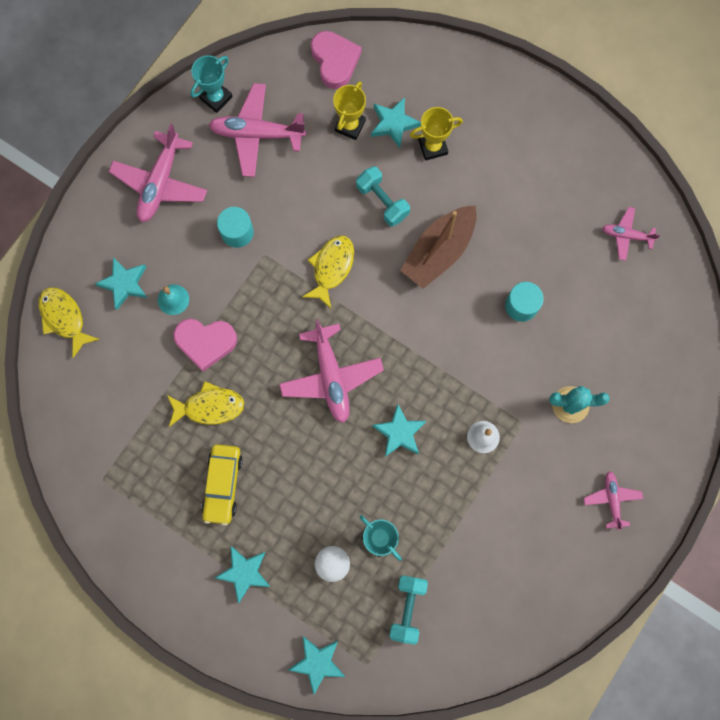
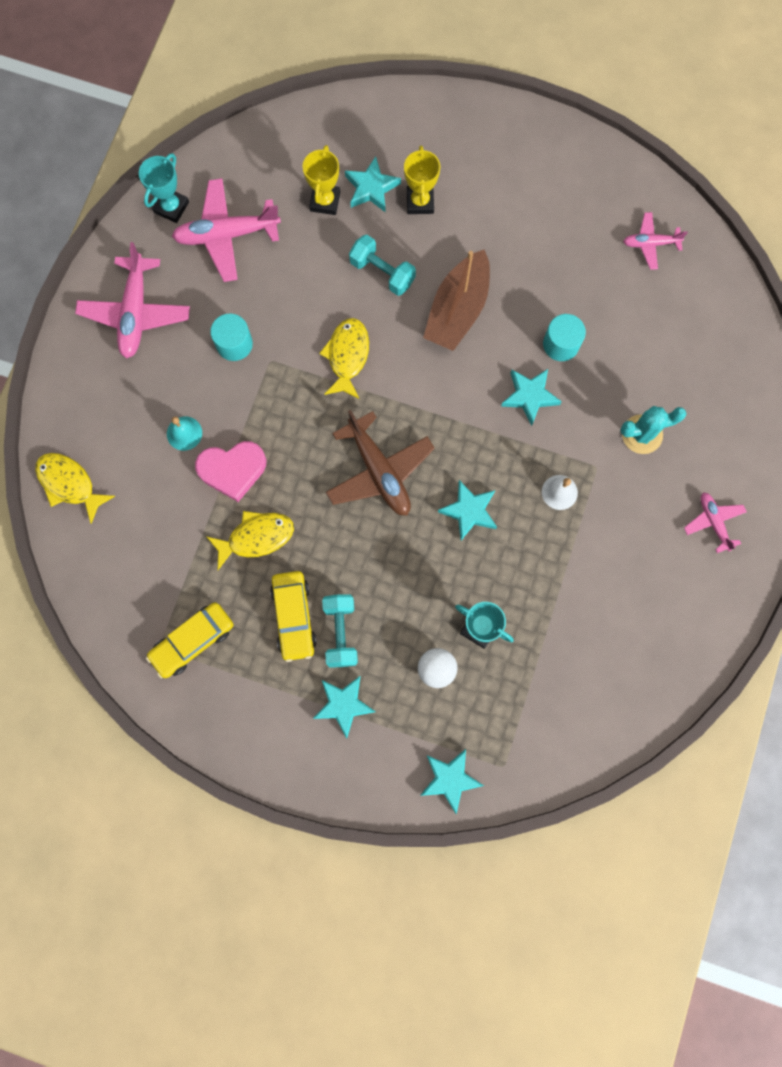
camera: 15 degrees left, 0 degrees up
turquoise star [95,257,147,310] -> turquoise star moved to [501,369,562,426]
pink plane [279,319,384,423] -> brown plane [326,410,435,516]
pink heart [311,31,361,89] -> none
turquoise dumbbell [389,575,428,645] -> turquoise dumbbell moved to [322,594,358,668]
yellow trophy [410,107,463,161] -> yellow trophy turned 60 degrees counterclockwise [404,145,440,214]
none -> yellow car [146,602,233,678]

